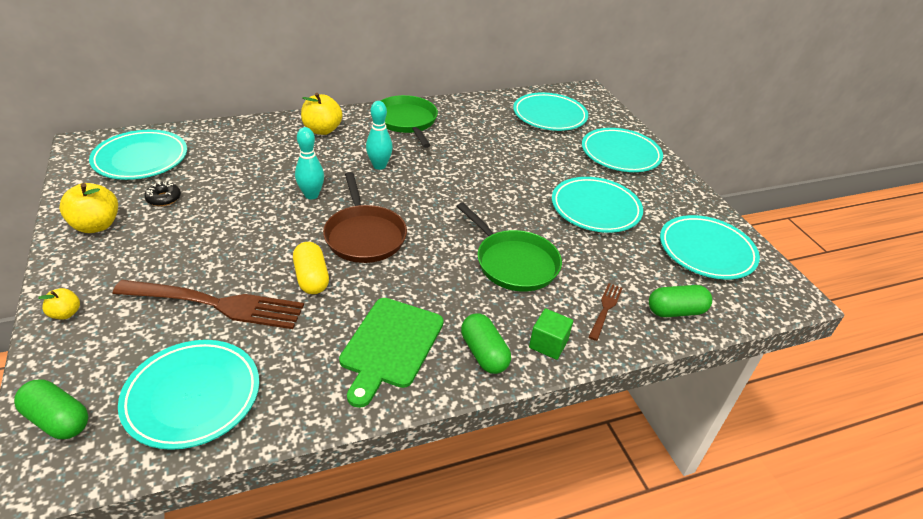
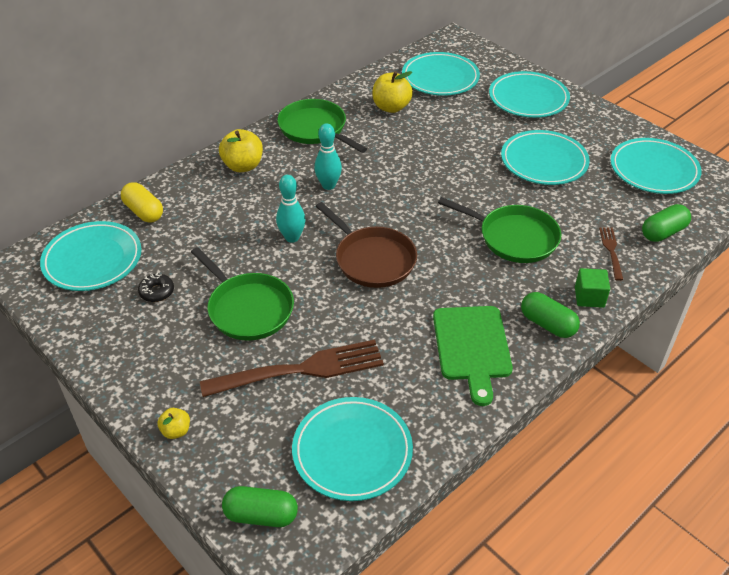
camera: 20 degrees left, 5 degrees up
yellow apple [59,183,118,233] -> yellow apple moved to [372,71,413,113]
yellow capsule [293,242,329,294] -> yellow capsule moved to [121,182,163,222]
none -> green pan [191,247,294,341]

